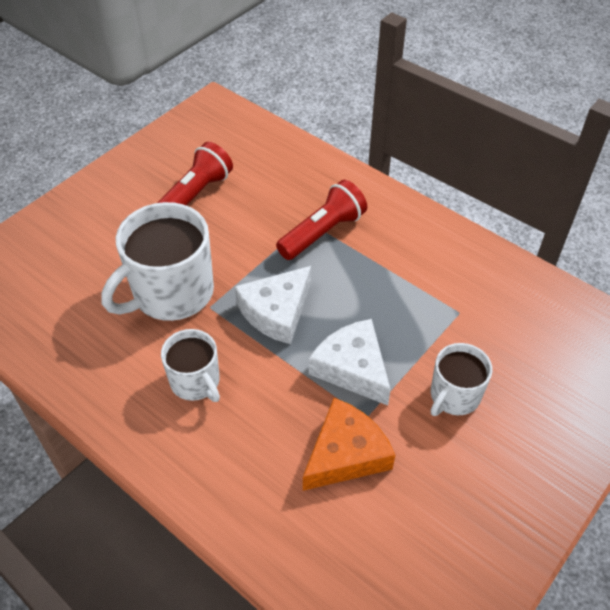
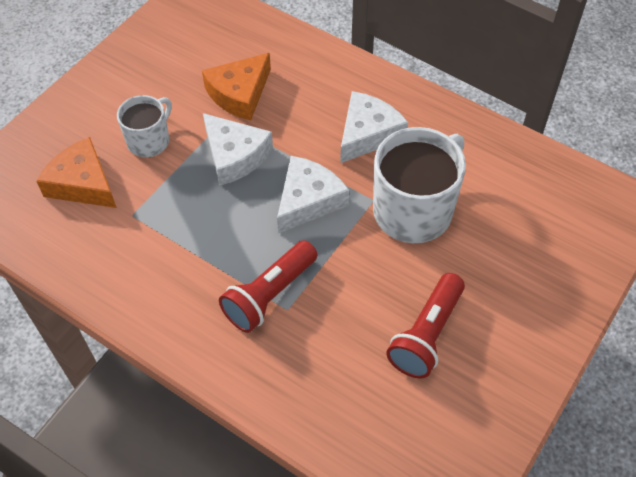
camera: 175 degrees right, 5 degrees up
white mug [161,329,220,402] -> white cheese [340,91,408,163]
none -> orange cheese [36,137,117,208]

